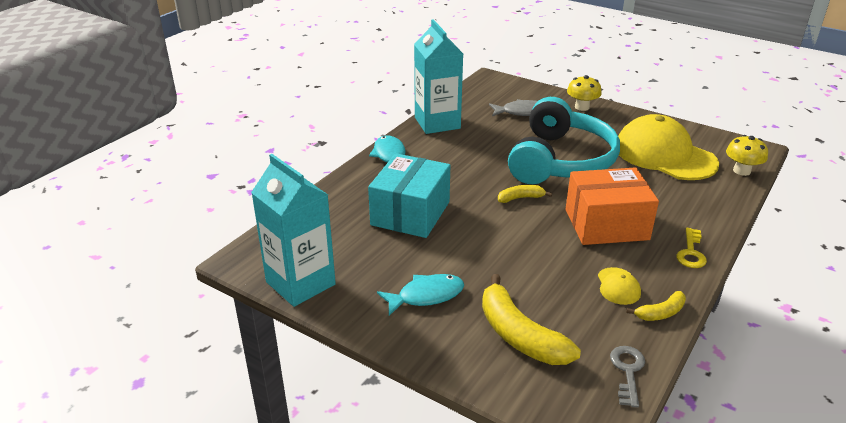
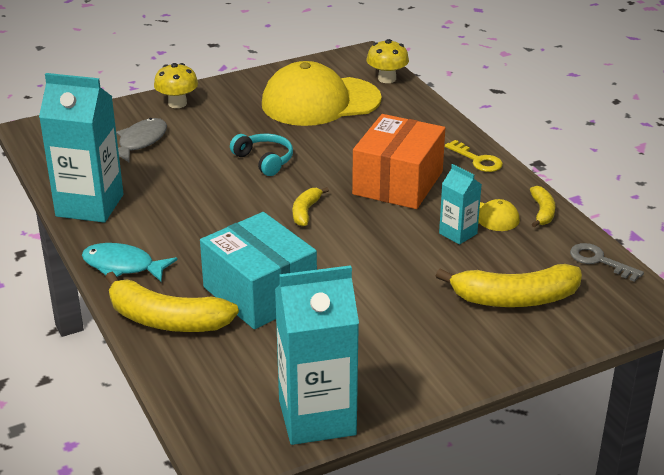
camera: 60 degrees left, 0 degrees up
turquoise fish [377,274,464,316] -> none
turquoise headphones [508,97,620,184] -> turquoise headphones [230,134,293,176], size x0.42
none -> yellow banana [105,272,239,332]
none -> turquoise carton [439,164,482,245]

